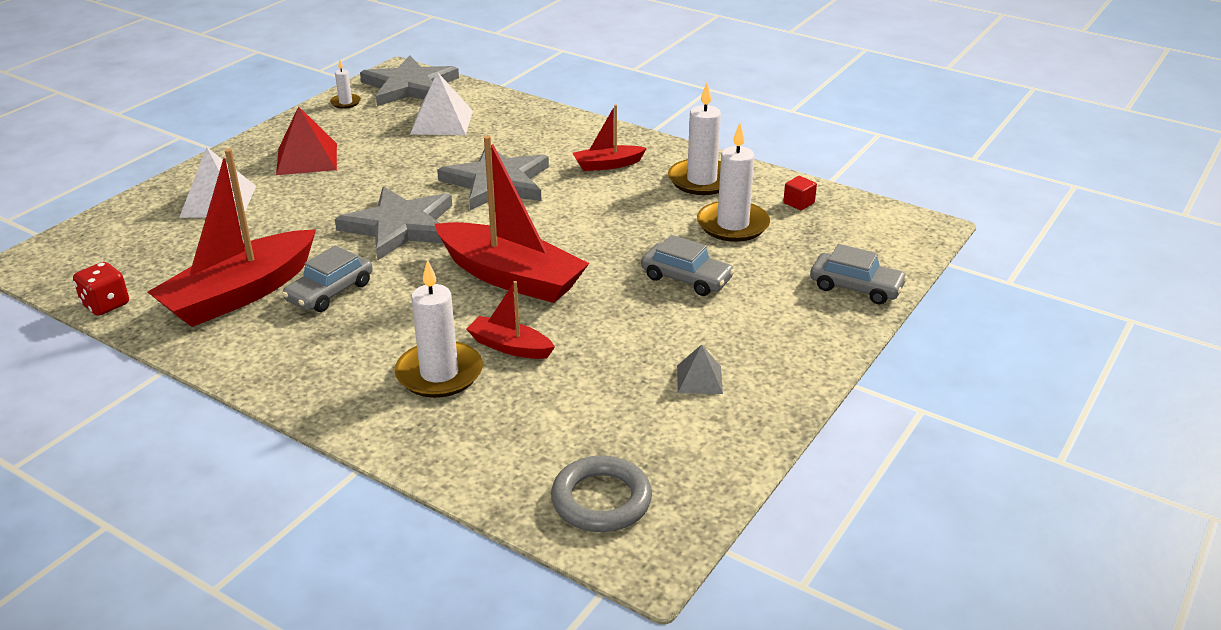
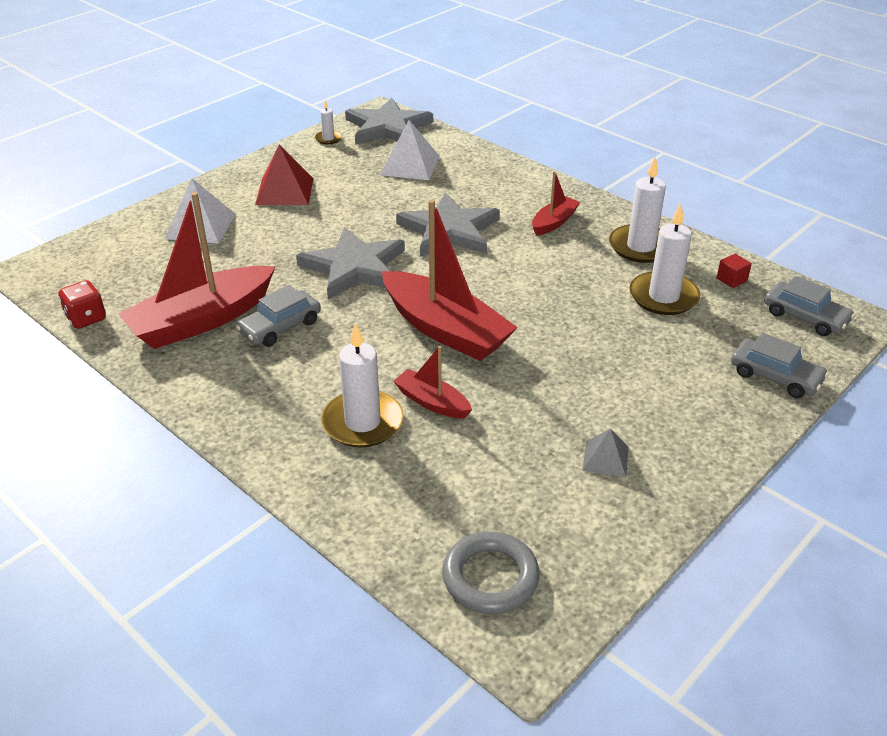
camera: 10 degrees right, 5 degrees up
red boat [573,105,647,171] -> red boat turned 135 degrees clockwise [532,171,580,236]
grey car [641,235,735,296] -> grey car moved to [764,276,855,336]

